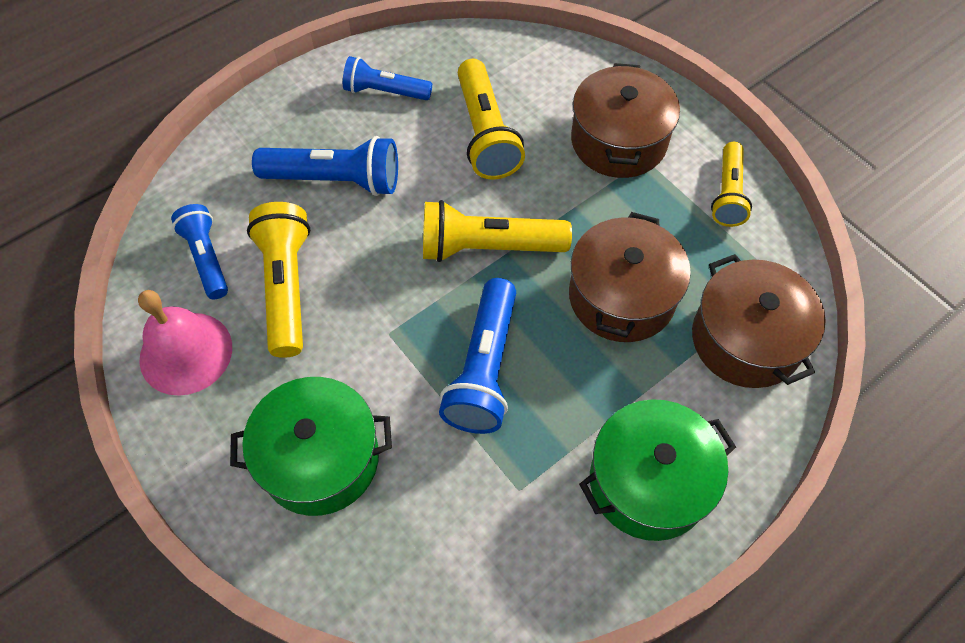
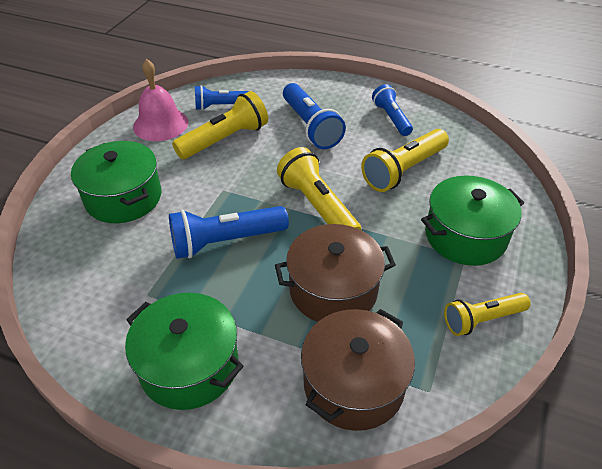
camera: 60 degrees right, 15 degrees down
blue flashlight [171,204,228,299] -> blue flashlight turned 135 degrees counterclockwise [195,85,249,110]
brown pot [571,63,680,178] -> green pot [421,175,524,266]

